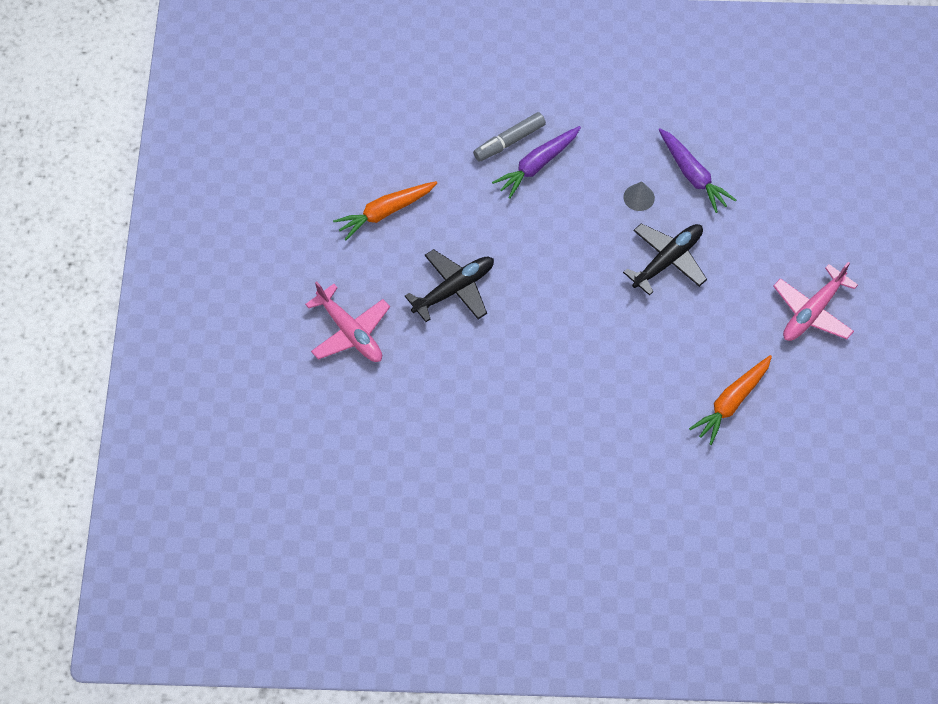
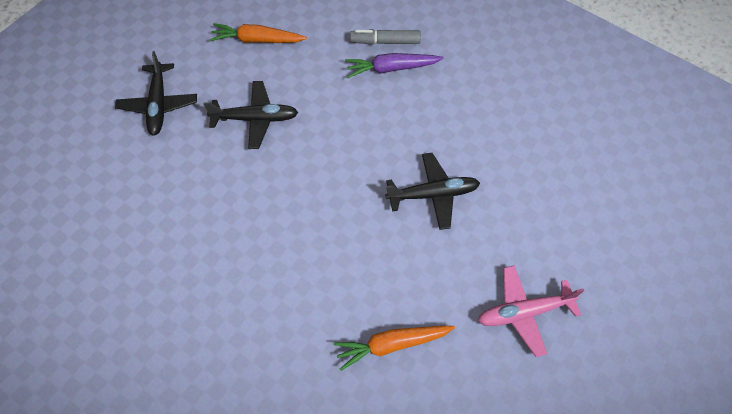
camera: 35 degrees right, 0 degrees up
pink plane [305,282,390,362] -> black plane [115,51,197,136]
grey cone [623,181,655,211] -> none
purple carrot [659,128,736,213] -> none

